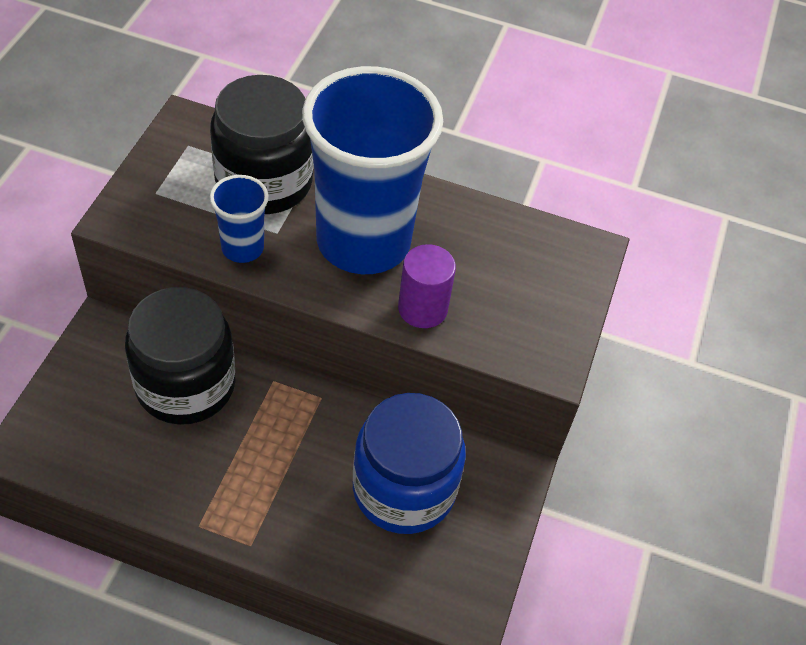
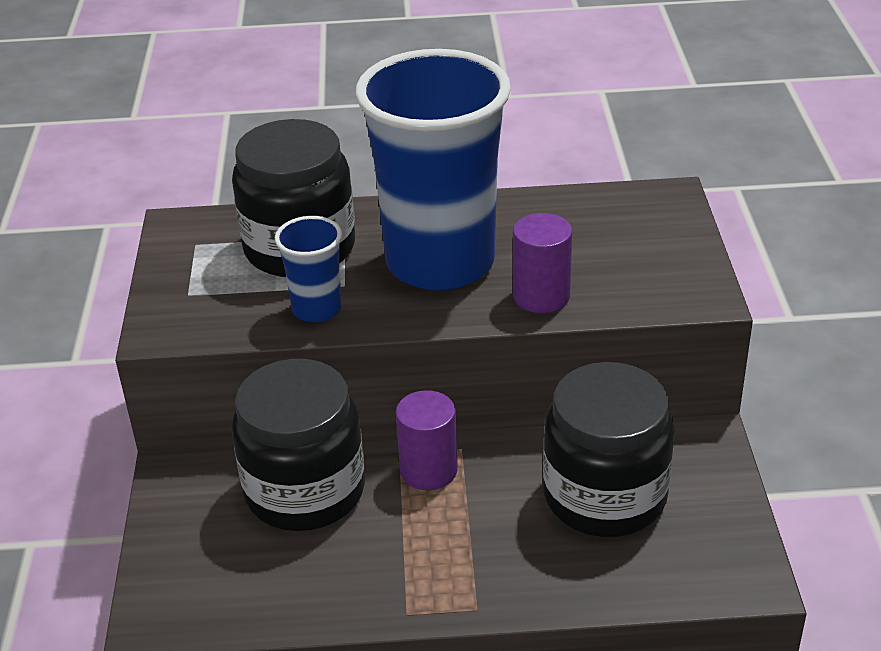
camera: 15 degrees left, 15 degrees down
blue jar [353,393,466,534] -> black jar [543,362,675,537]
none -> purple cylinder [396,390,458,490]

